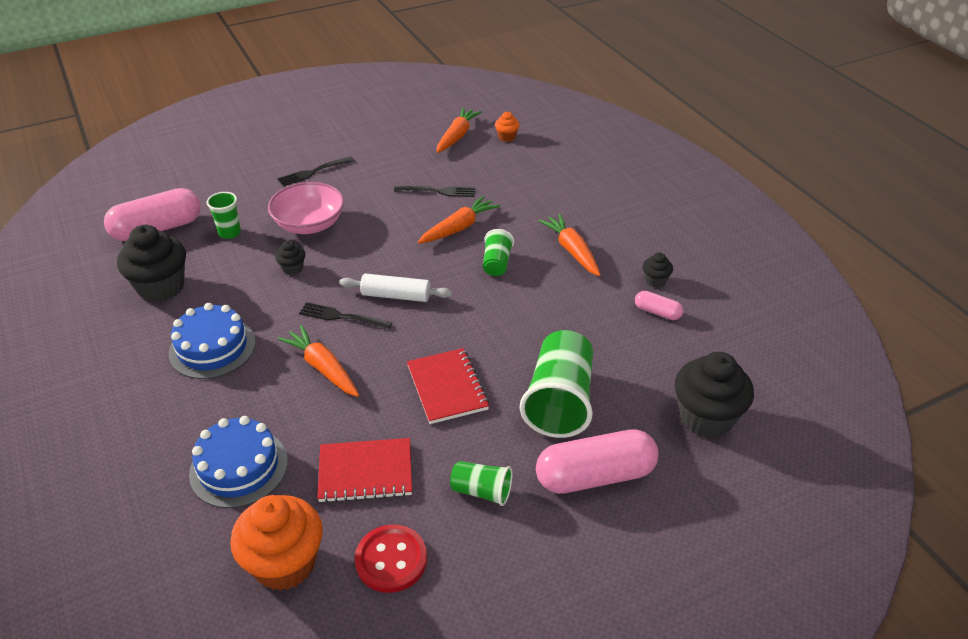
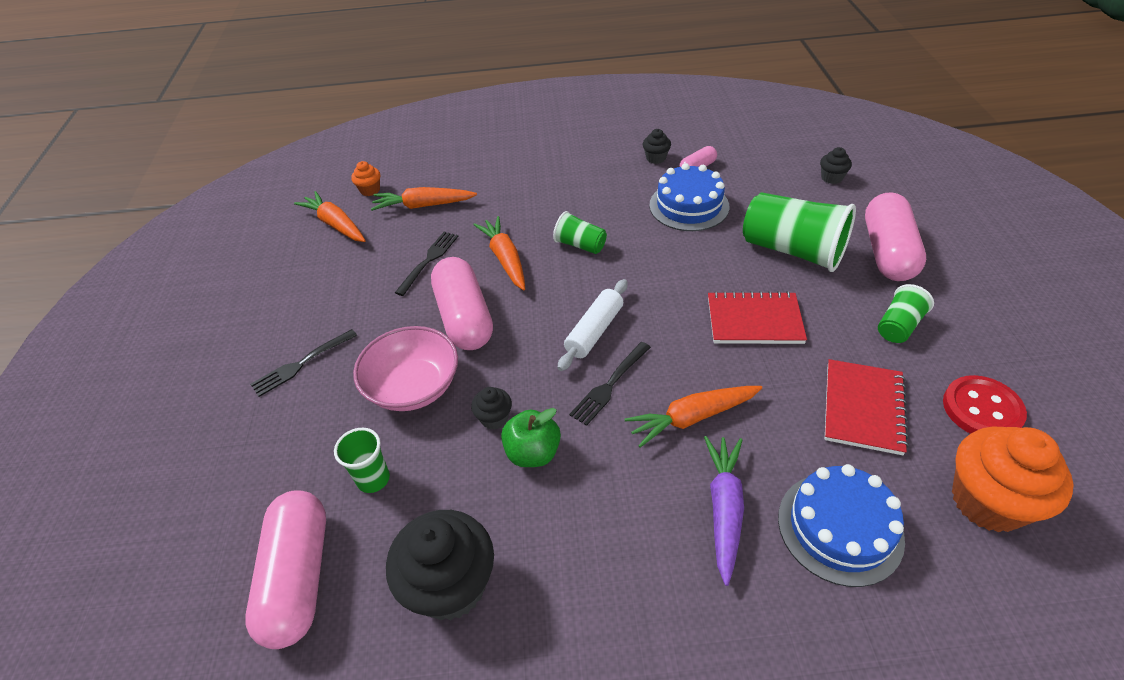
camera: 65 degrees left, 5 degrees up
blue cake [169,303,256,379] -> blue cake moved to [649,163,730,231]
black fork [278,157,354,186] -> black fork turned 60 degrees clockwise [250,329,357,397]
orange carrot [539,214,601,276] -> orange carrot moved to [371,187,477,211]
black cupcake [675,352,754,438] -> black cupcake [820,147,852,184], size x0.47
none -> pink capsule [431,257,493,350]
none -> green apple [501,408,561,467]
none -> purple carrot [704,436,744,586]

